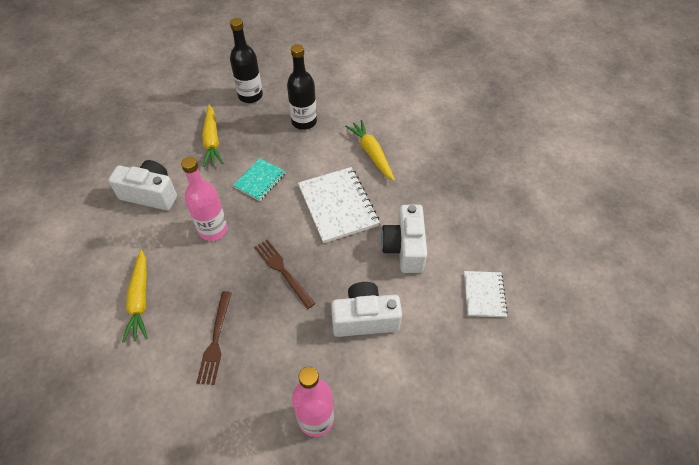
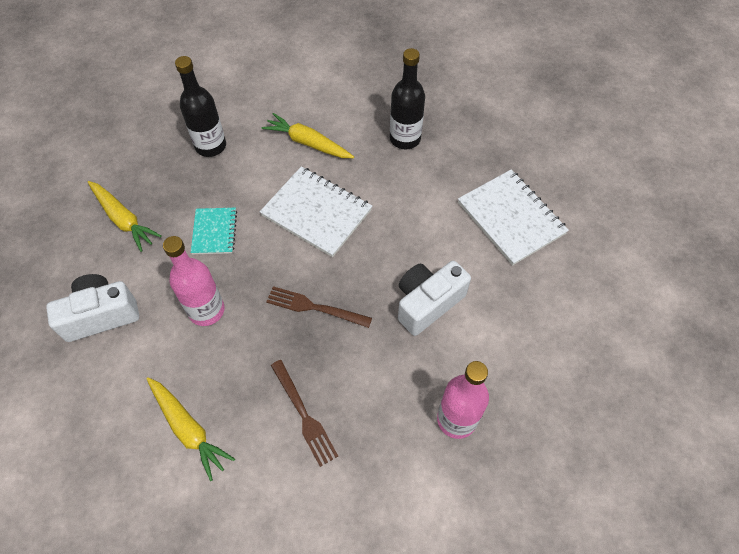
camera: 35 degrees left, 5 degrees up
black bottle [230,18,263,103] -> black bottle moved to [390,48,425,149]
white camera [381,205,427,273] -> none
white notebook [464,271,508,317] -> white notebook [458,169,569,266], size x1.72

